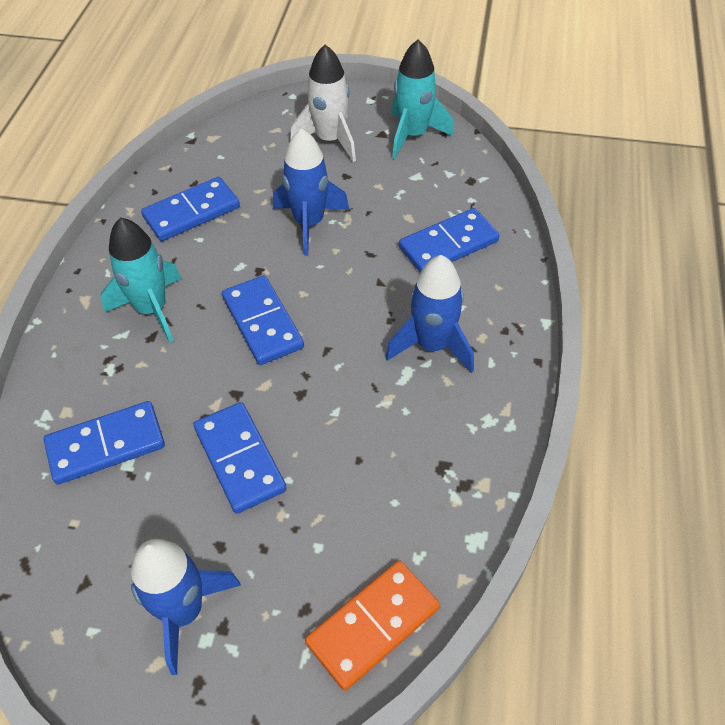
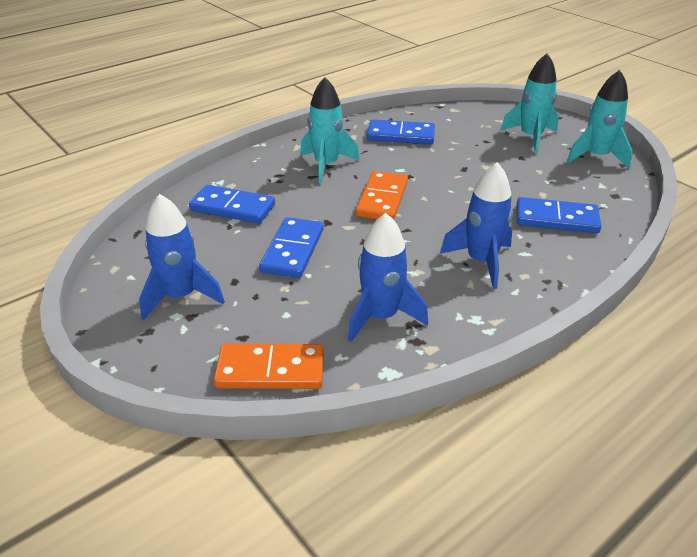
camera: 40 degrees right, 15 degrees down
blue domino [222,275,304,365] -> orange domino [356,171,408,220]
blue rocket [273,128,349,256] -> blue rocket moved to [348,213,428,342]
white rocket [290,44,356,162] -> turquoise rocket [500,54,559,153]

